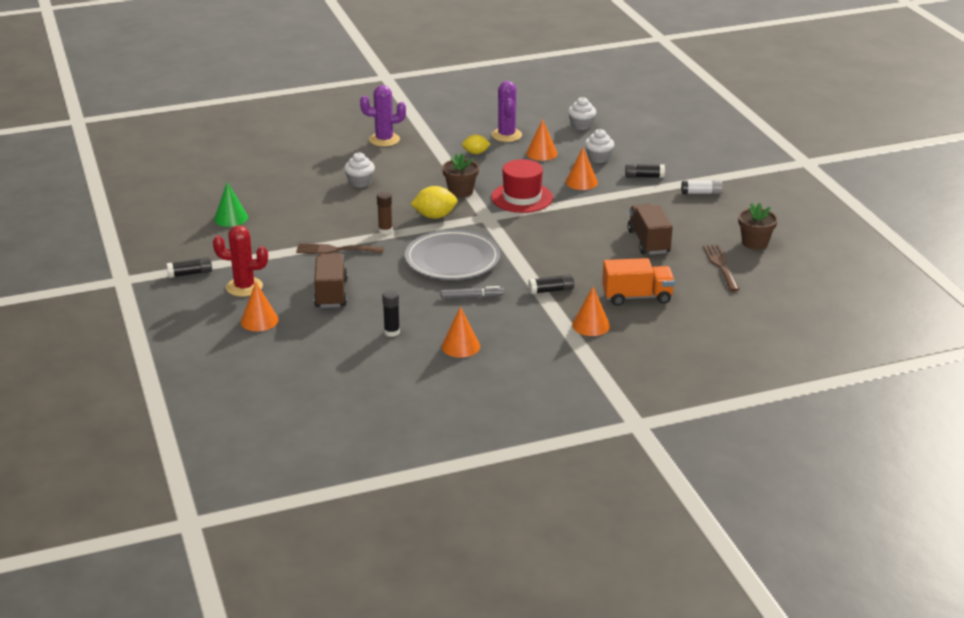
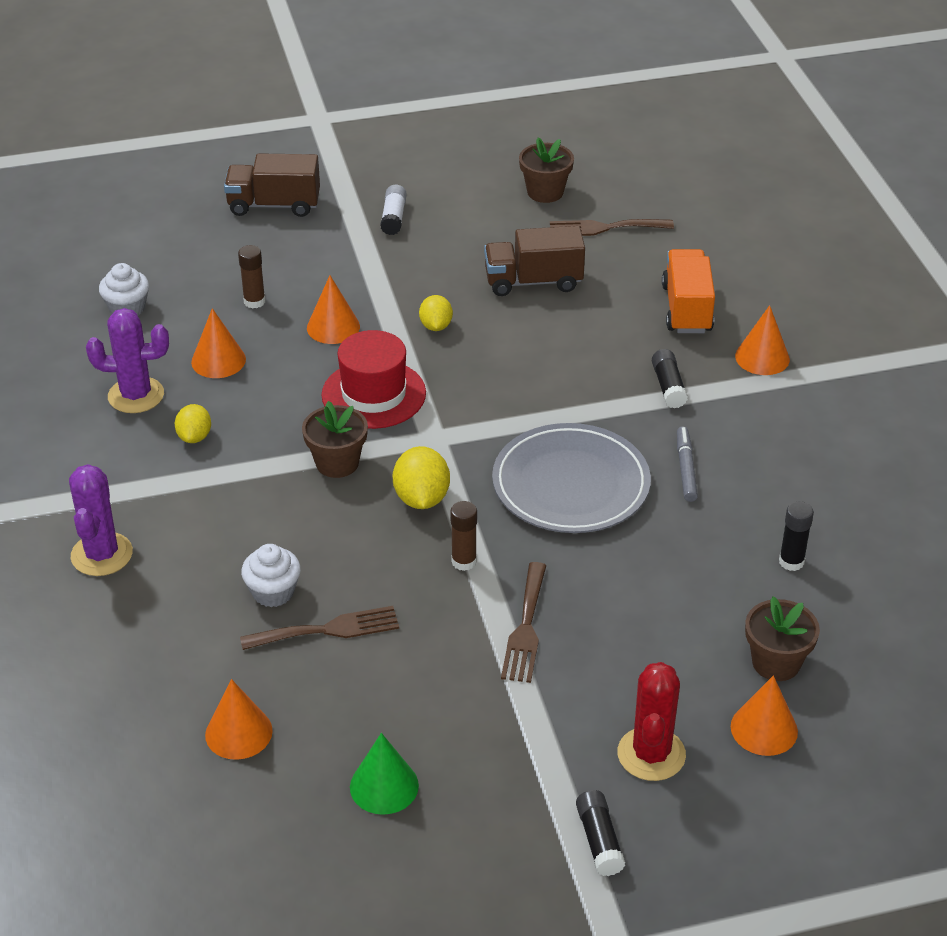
camera: 85 degrees left, 10 degrees up
brown truck [314,253,348,308] -> brown truck moved to [224,153,320,217]
orange cone [442,307,480,358] -> orange cone moved to [205,679,273,760]
white cupcake [585,129,614,163] -> brown glue stick [238,245,265,309]
black glue stick [625,164,665,178] -> none
none -> brown fork [240,606,399,650]
none -> yellow lemon [419,295,453,331]
none -> brown flower pot [745,596,820,681]

